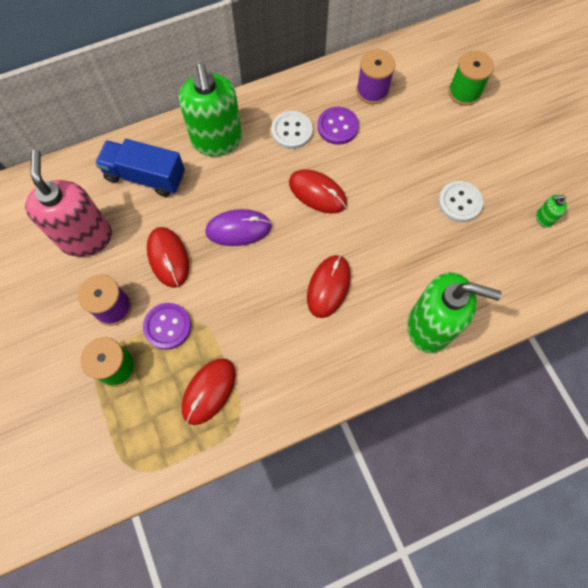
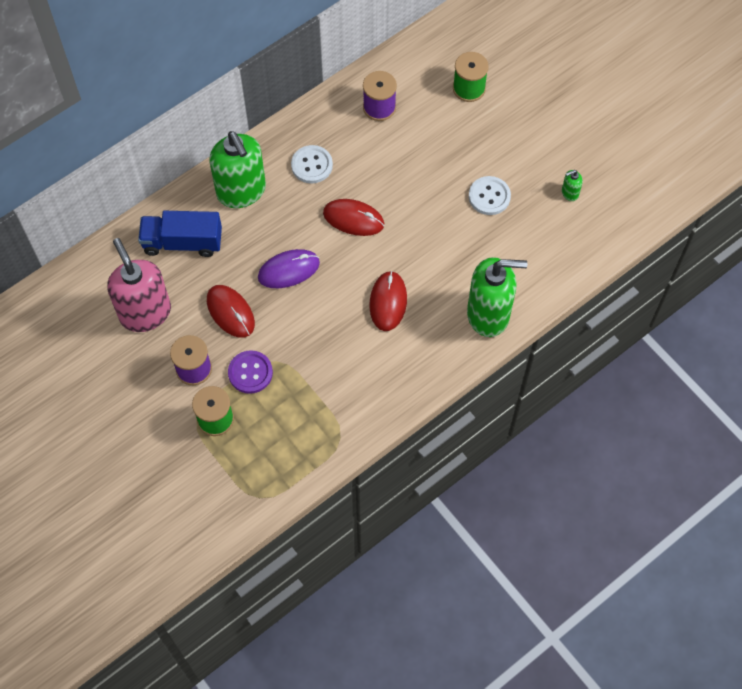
camera: 15 degrees left, 5 degrees down
red mouse [182,358,236,425] -> none
purple button [317,107,359,145] -> none

